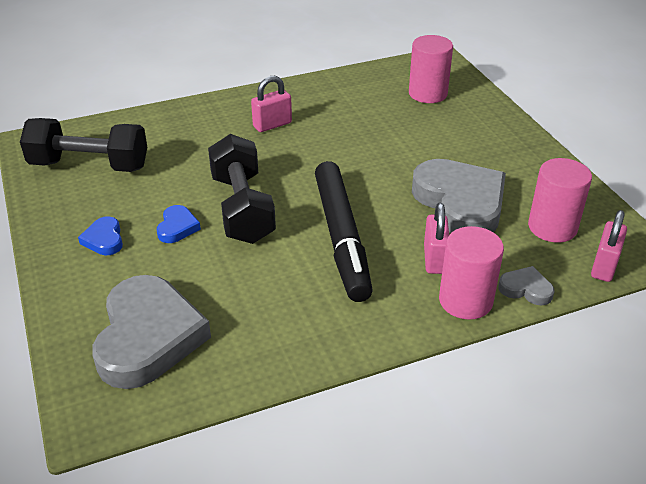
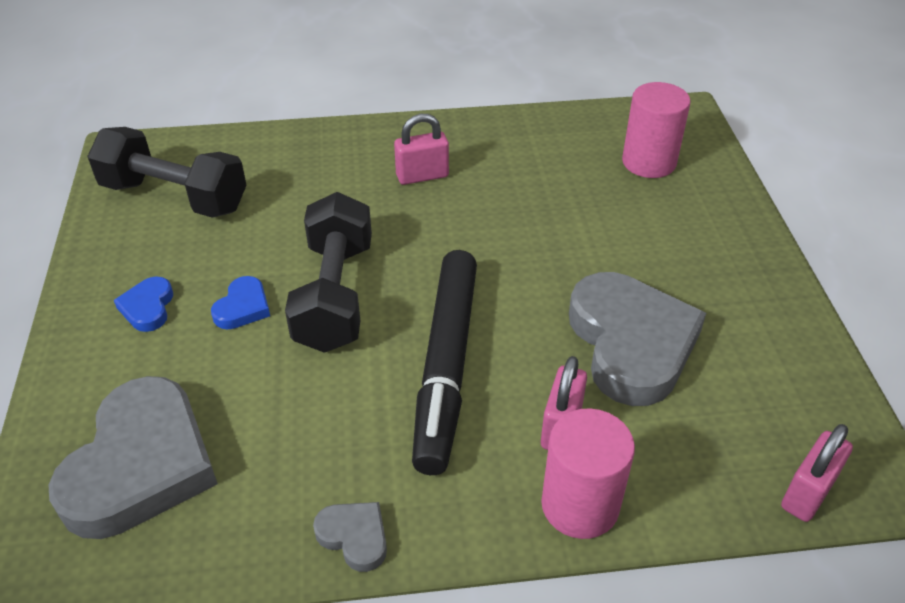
camera: 15 degrees right, 5 degrees up
grey heart [498,266,554,306] -> grey heart moved to [313,502,387,572]
pink cylinder [528,158,592,243] -> none

